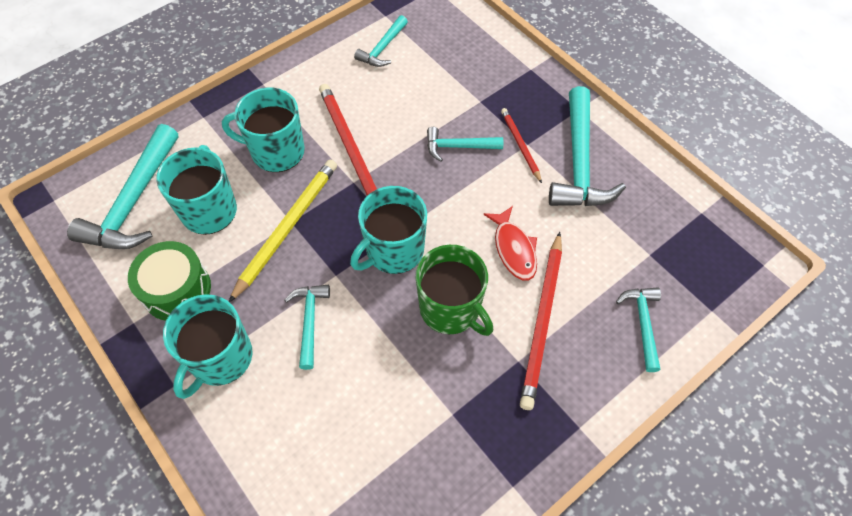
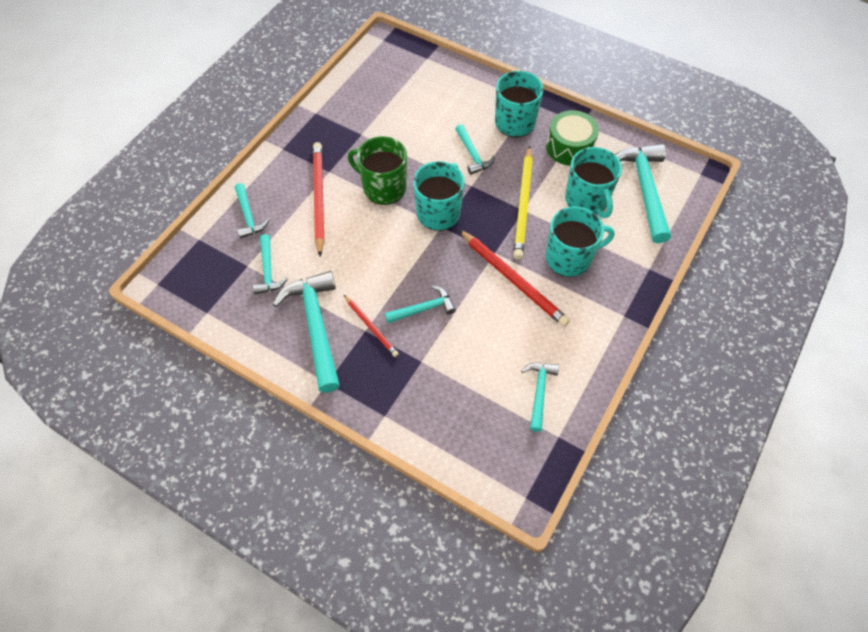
camera: 160 degrees right, 0 degrees up
red fish [483,206,537,280] -> none
none -> turquoise hammer [253,234,288,295]

